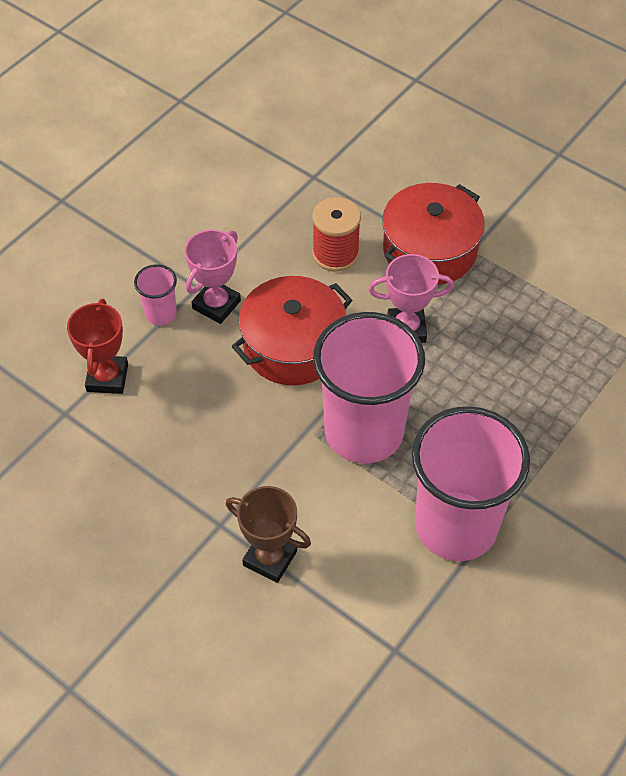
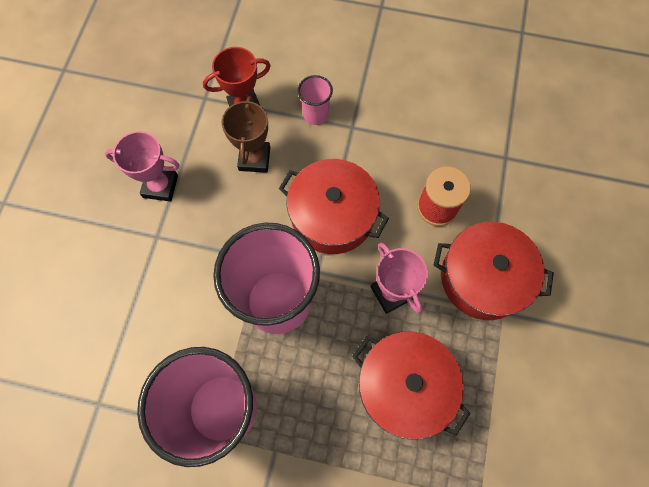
camera: 65 degrees right, 15 degrees up
pink trophy [184,230,241,324] -> pink trophy moved to [105,131,179,202]
brown trophy [226,486,311,583] -> brown trophy moved to [222,96,270,173]
none -> red pot [352,331,471,440]

